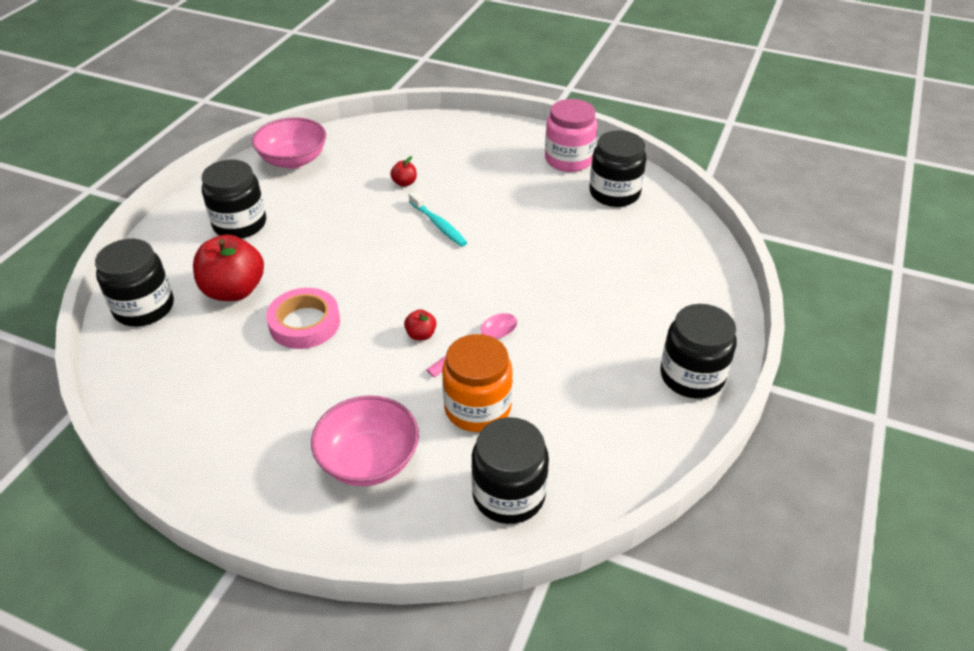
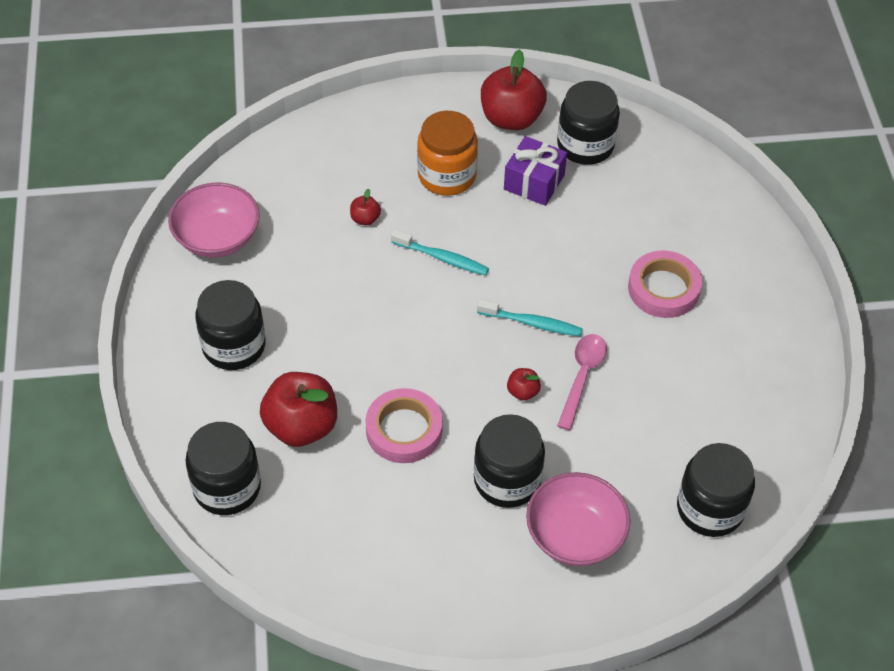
camera: 30 degrees left, 10 degrees up
orange jar [442,334,513,432] -> orange jar moved to [417,111,478,196]
pink jar [545,99,597,172] -> red apple [481,49,547,130]
black jar [660,304,737,398] -> black jar moved to [474,414,545,508]
none -> turquoise toothbrush [477,299,583,337]
none -> purple gift [504,136,567,206]
none -> pink tape [628,251,702,318]

